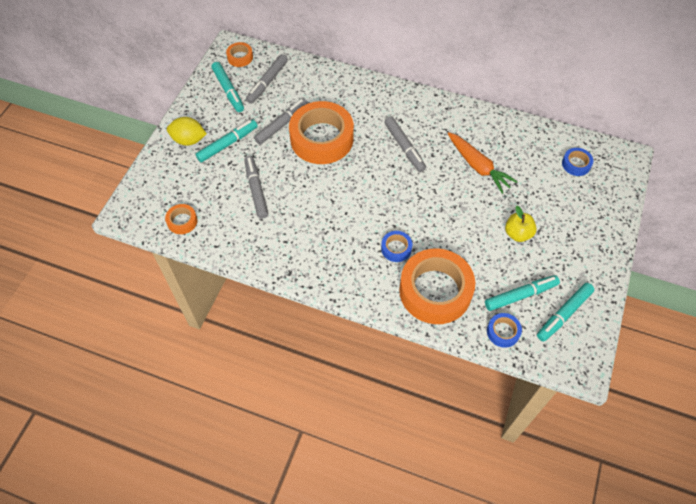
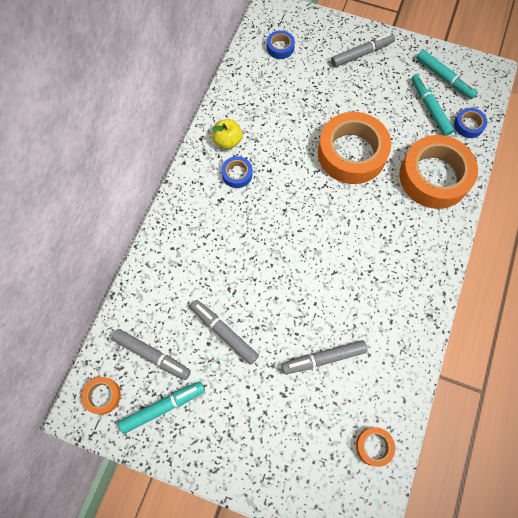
camera: 90 degrees left, 10 degrees up
yellow lemon [167,117,207,146] -> none
turquoise marker [196,120,258,162] -> none
orange tape [289,101,354,164] -> orange tape moved to [318,112,391,184]
blue tape [381,231,412,262] -> blue tape moved to [221,156,252,188]
grey marker [384,117,426,172] -> grey marker moved to [331,33,395,67]
orange carrot [447,132,518,194] -> none
yellow apple [505,206,537,242] -> yellow apple moved to [212,119,242,149]

